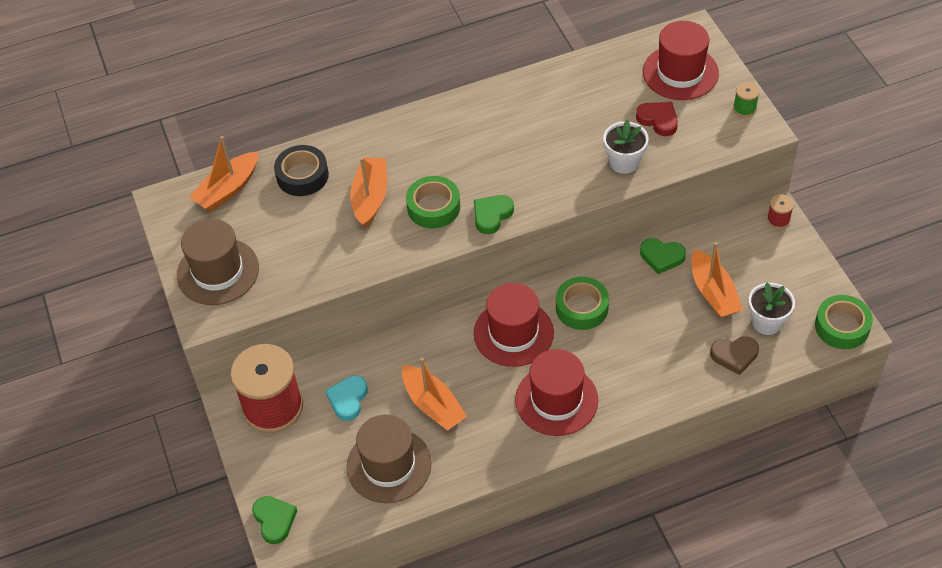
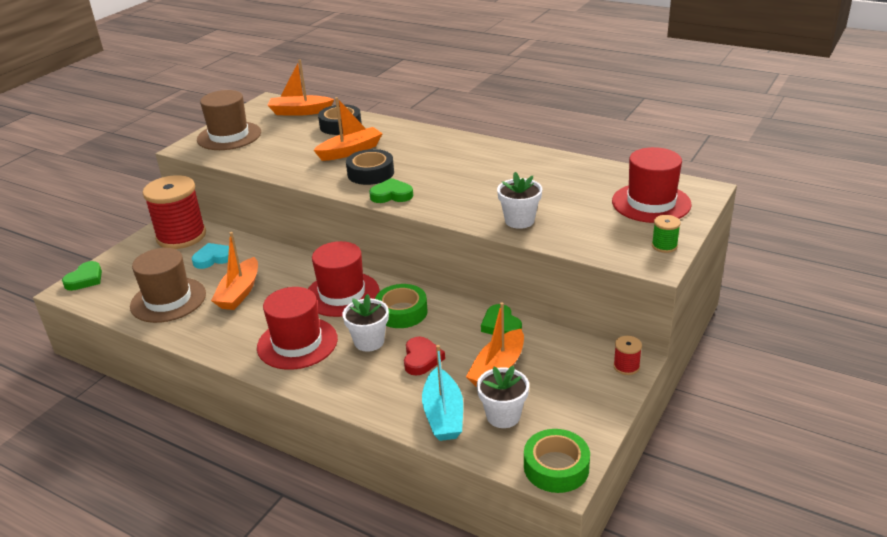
camera: 50 degrees right, 20 degrees down
green tape [406,176,460,229] -> black tape [346,149,394,185]
red heart [636,102,678,136] -> red heart moved to [404,337,445,376]
brown heart [710,336,759,375] -> turquoise boat [422,345,463,441]
none -> white flower pot [342,294,389,352]

